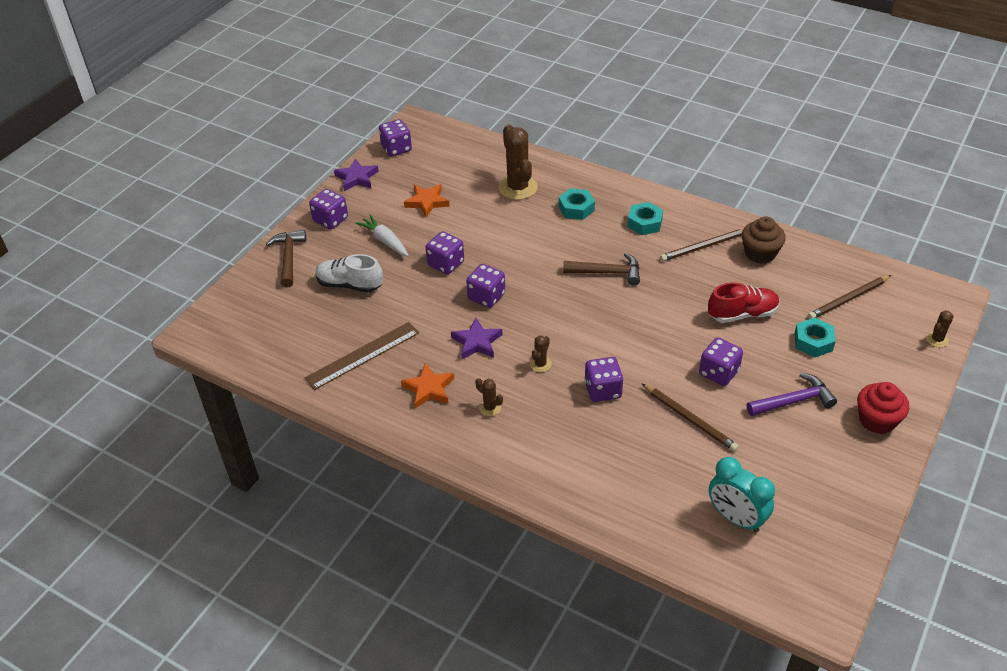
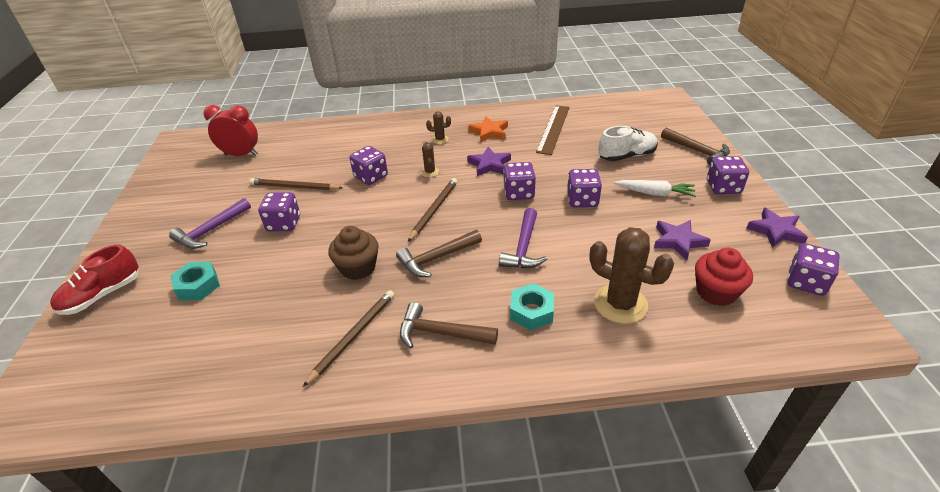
camera: 145 degrees right, 5 degrees down
orange star [404,184,450,218] -> purple star [654,220,711,260]
turquoise nut [627,202,663,235] -> brown hammer [400,302,498,349]
red shoe [708,283,779,323] -> red shoe moved to [50,244,139,315]
turquoise clock [709,457,775,532] -> red clock [203,105,258,156]
brown cupcake [742,216,786,264] -> brown cupcake moved to [328,226,378,280]
brown pencil [808,275,891,319] -> brown pencil moved to [408,178,458,242]
red cupcake [857,382,909,434] -> red cupcake moved to [695,248,753,306]
brown cactus [926,310,954,347] -> none
none -> purple hammer [499,208,547,269]

